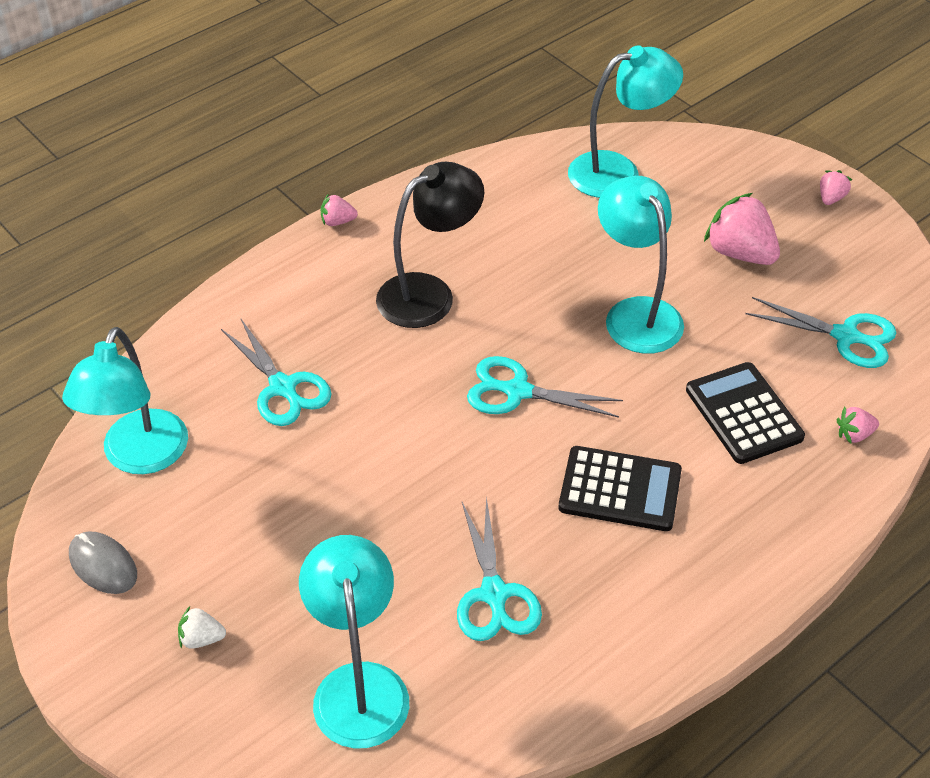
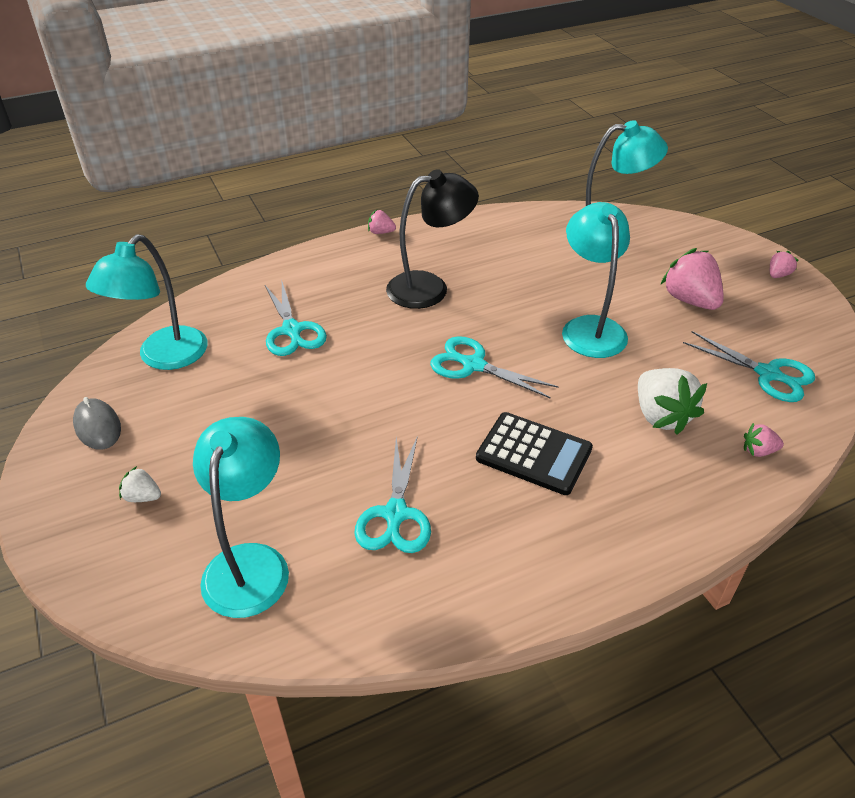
camera: 15 degrees right, 5 degrees down
black calculator [686,362,805,464] -> white strawberry [638,368,707,435]

